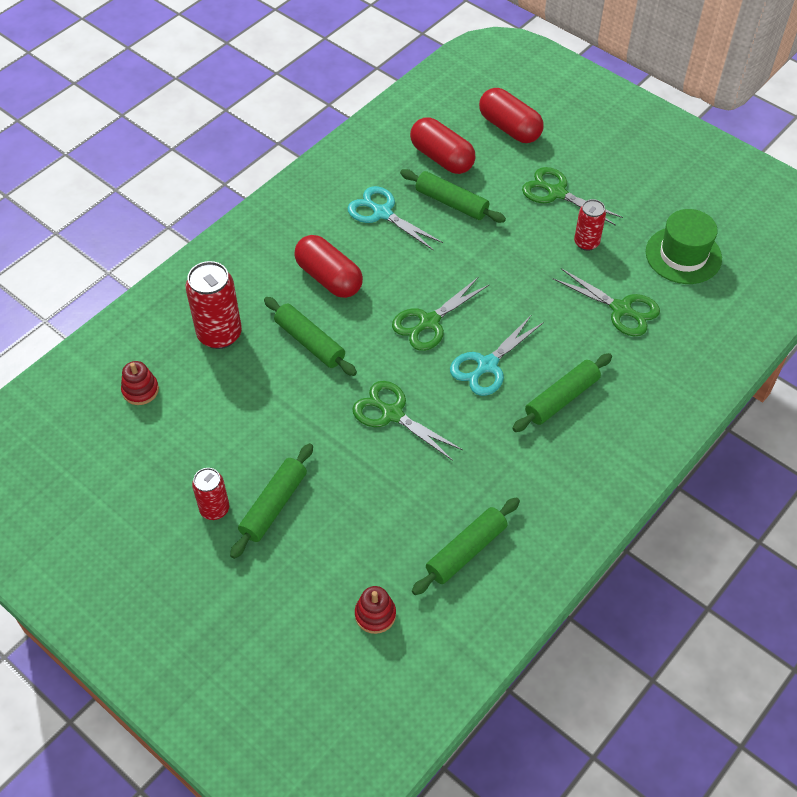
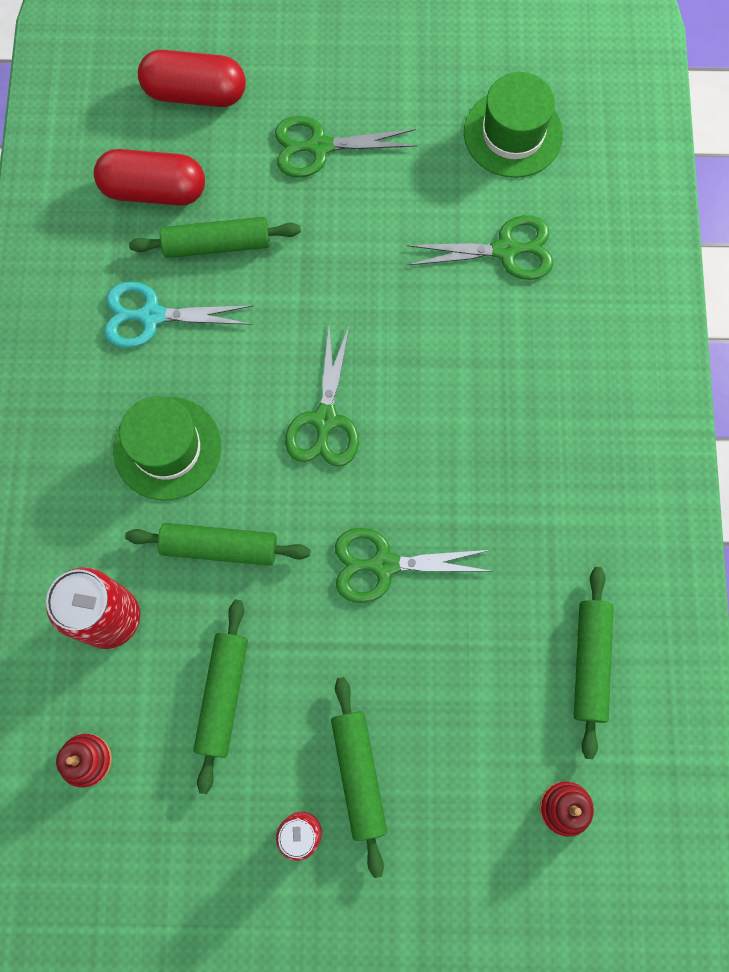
camera: 40 degrees left, 20 degrees up
red capsule [294,235,363,298] -> green hat [113,396,221,500]
turquoise scissors [450,316,544,396] -> none
green rolling pin [512,353,612,432] -> green rolling pin moved to [193,600,248,794]
red can [574,199,606,251] -> none

